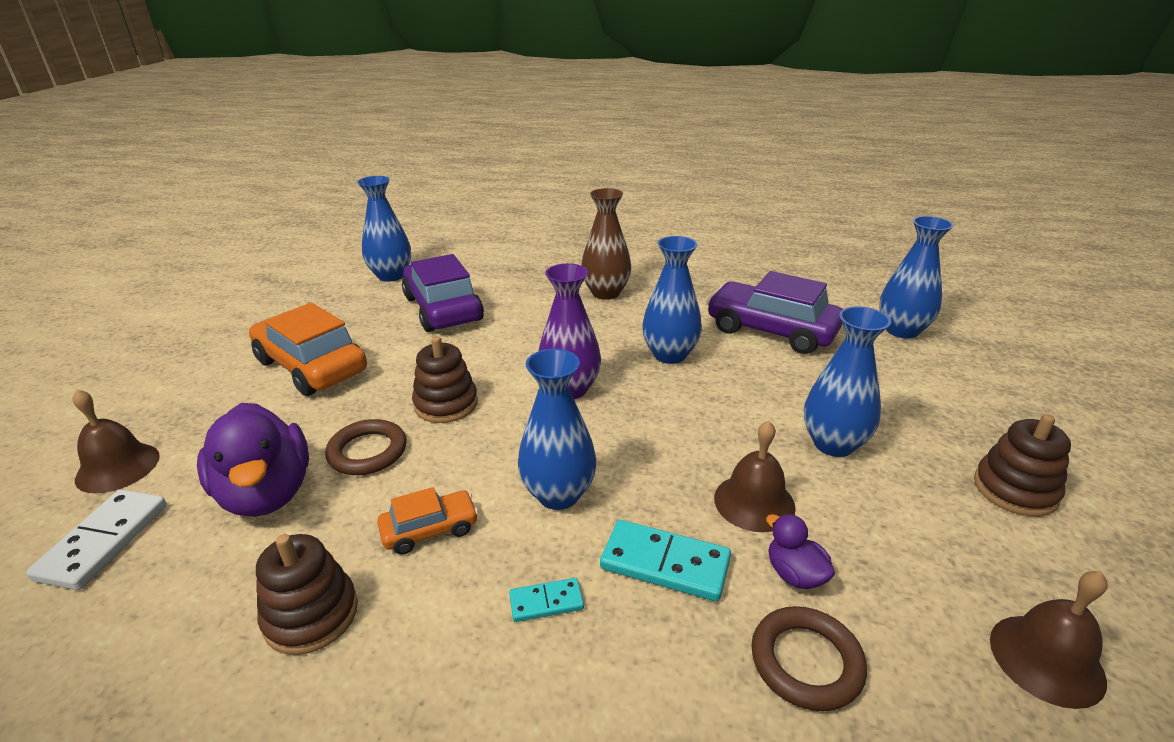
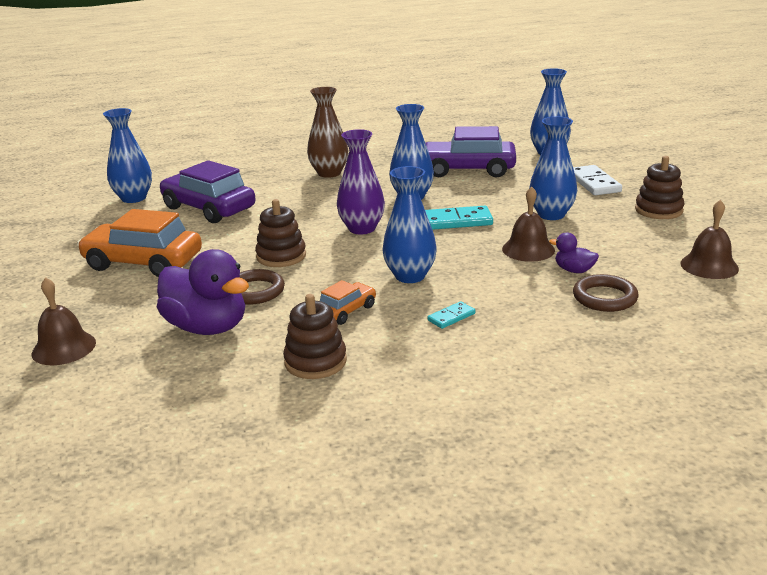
camera: 25 degrees left, 5 degrees down
white domino [26,489,167,590] -> white domino moved to [573,165,622,195]
turquoise domino [600,520,731,602] -> turquoise domino moved to [425,206,493,230]

